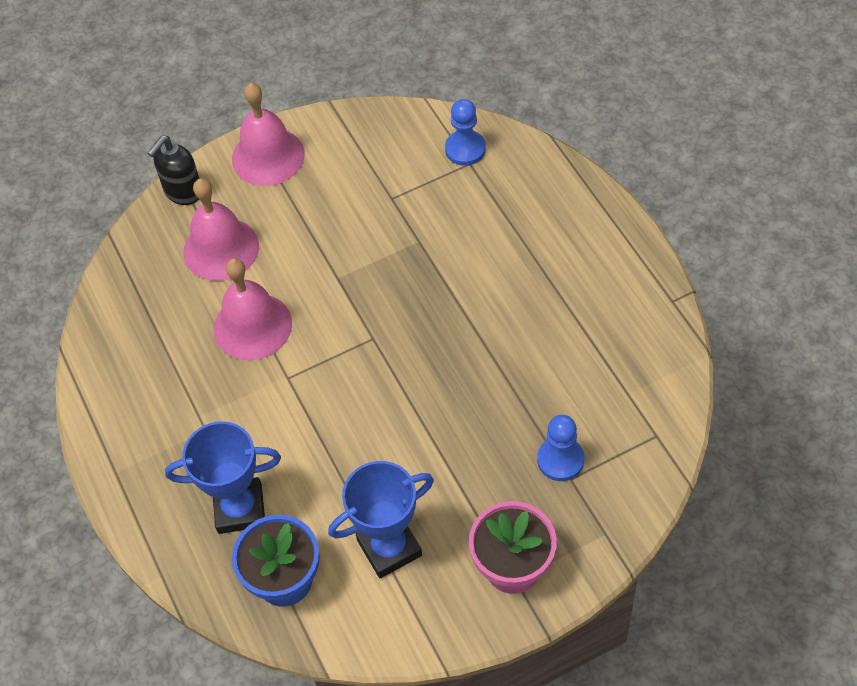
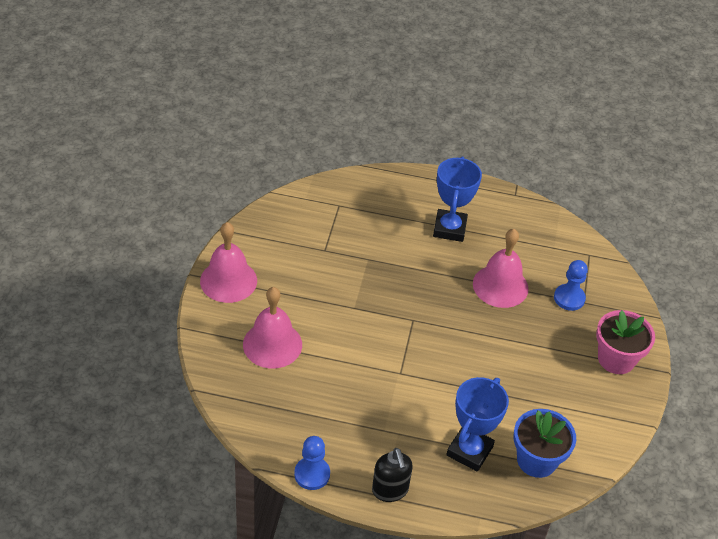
camera: 60 degrees left, 10 degrees down
black soap dispenser [148,136,200,205] -> black soap dispenser moved to [372,448,413,502]
pink bell [214,258,292,360] -> pink bell moved to [473,229,529,308]
blue trophy [328,461,434,578] -> blue trophy moved to [433,157,482,242]
blue pawn [445,99,486,166] -> blue pawn moved to [294,436,330,490]

